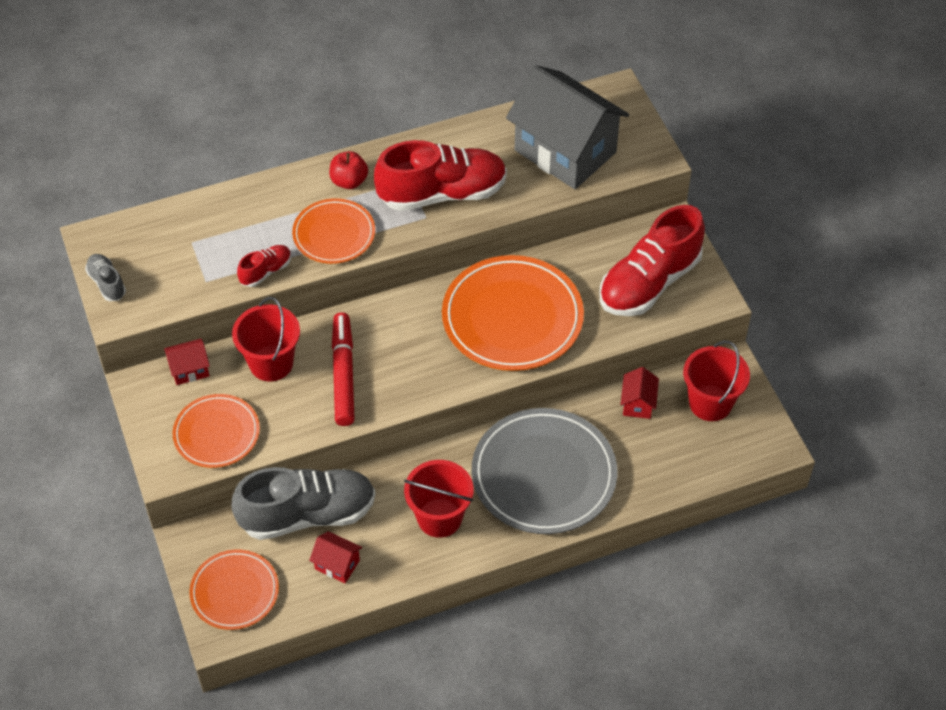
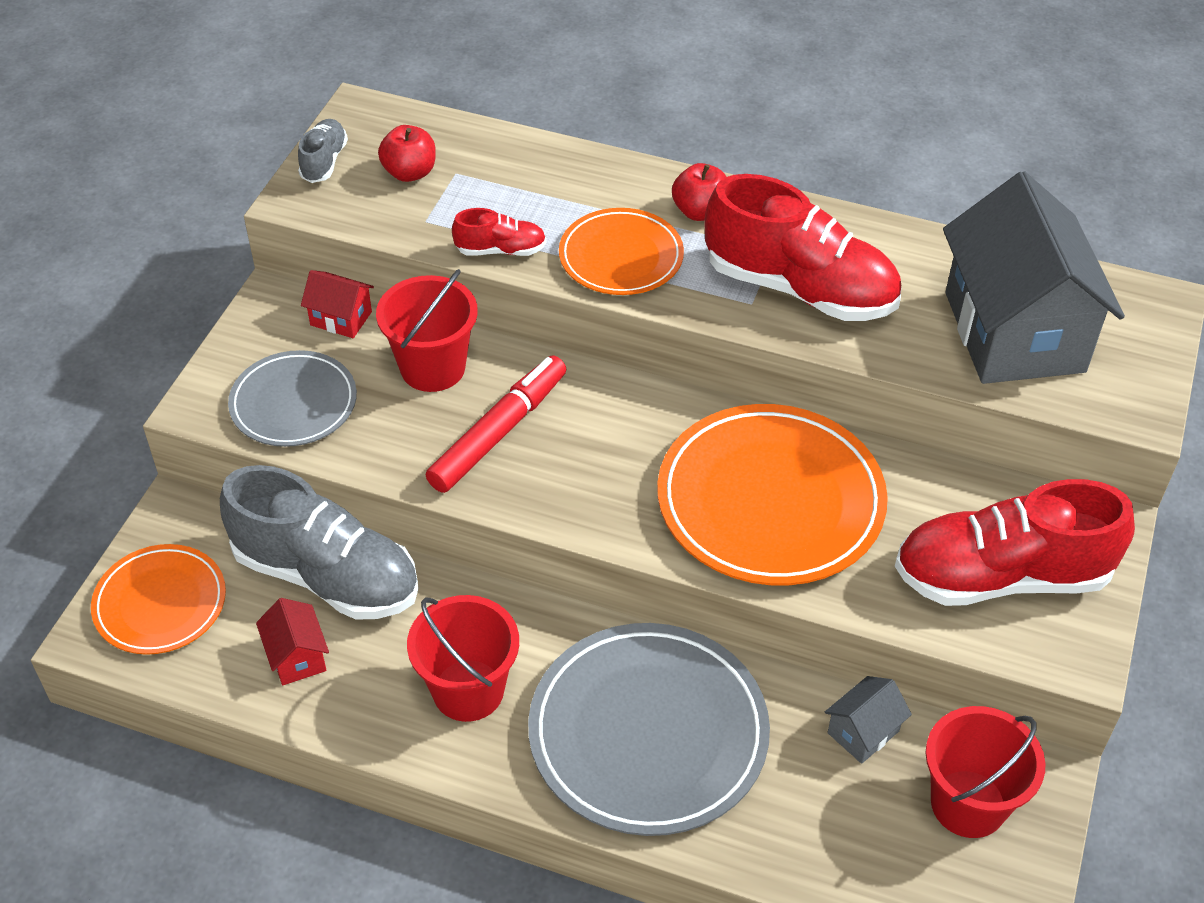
camera: 40 degrees right, 5 degrees down
orange plate [173,394,260,468] -> grey plate [228,350,357,447]
red house [621,367,659,419] -> grey house [824,676,912,764]
none -> red apple [378,125,436,182]

